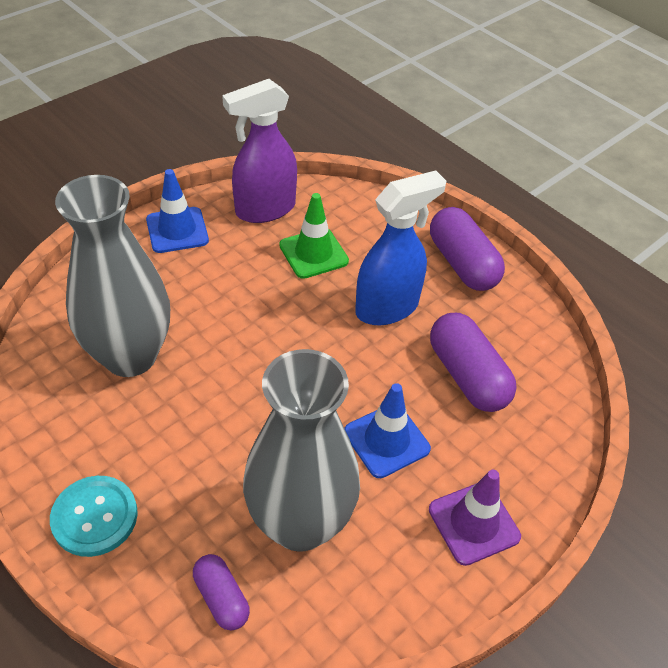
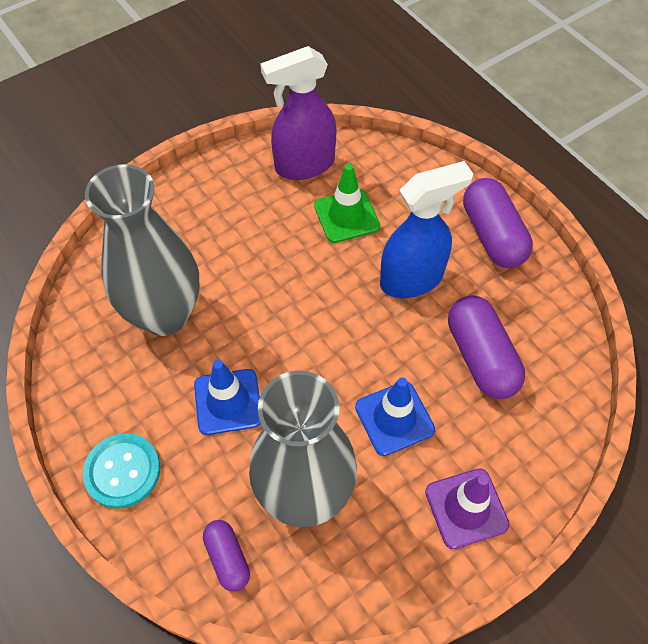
camera: 10 degrees right, 10 degrees up
blue traffic cone [146,169,209,253] -> blue traffic cone moved to [194,360,261,435]

